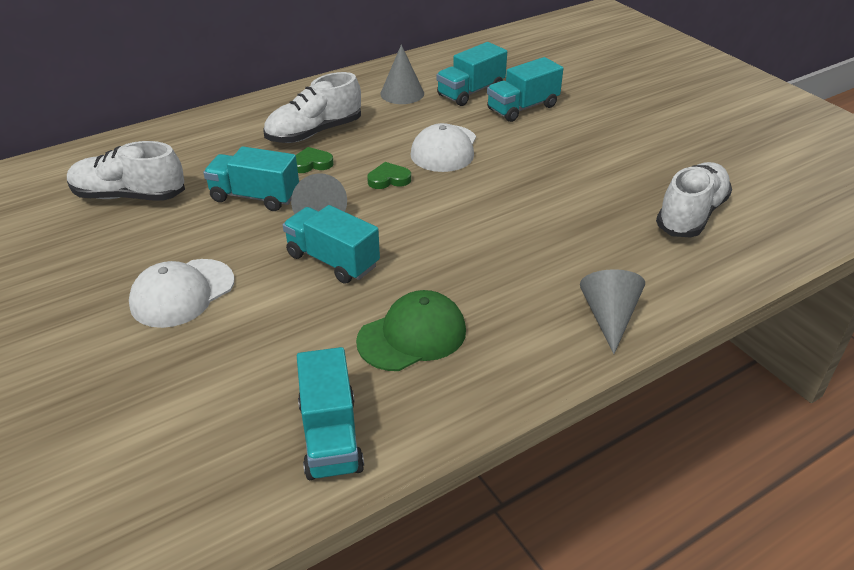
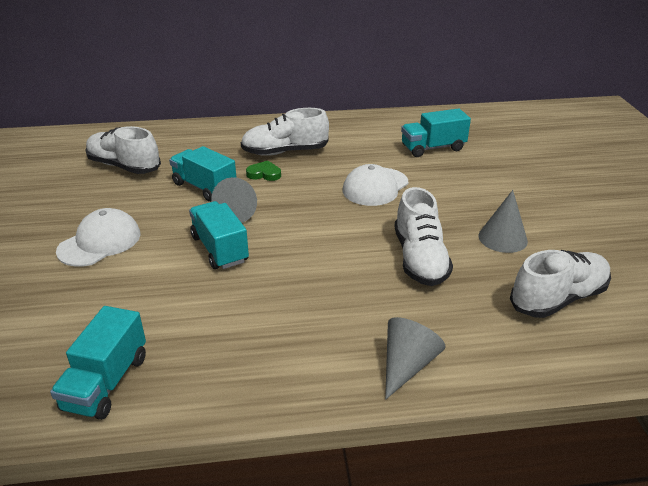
camera: 25 degrees right, 5 degrees down
white cap [129,259,234,328] -> white cap turned 150 degrees clockwise [56,208,140,267]
green cap [356,290,466,371] -> none
green heart [367,162,411,189] -> none
grey cone [380,45,424,104] -> grey cone moved to [478,190,528,253]
turquoise truck [487,57,563,122] -> none
none -> white shoe [394,187,453,286]

